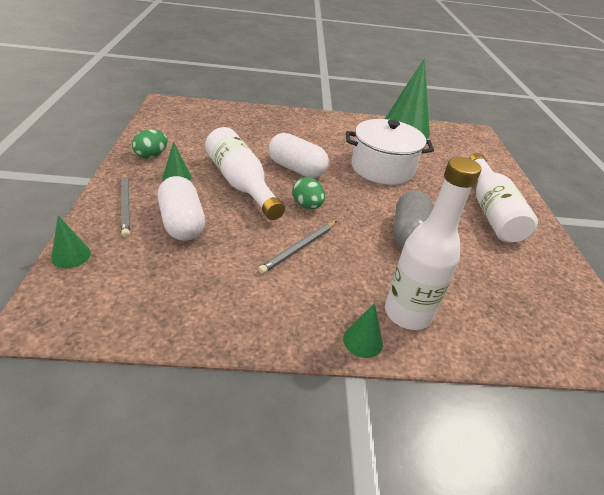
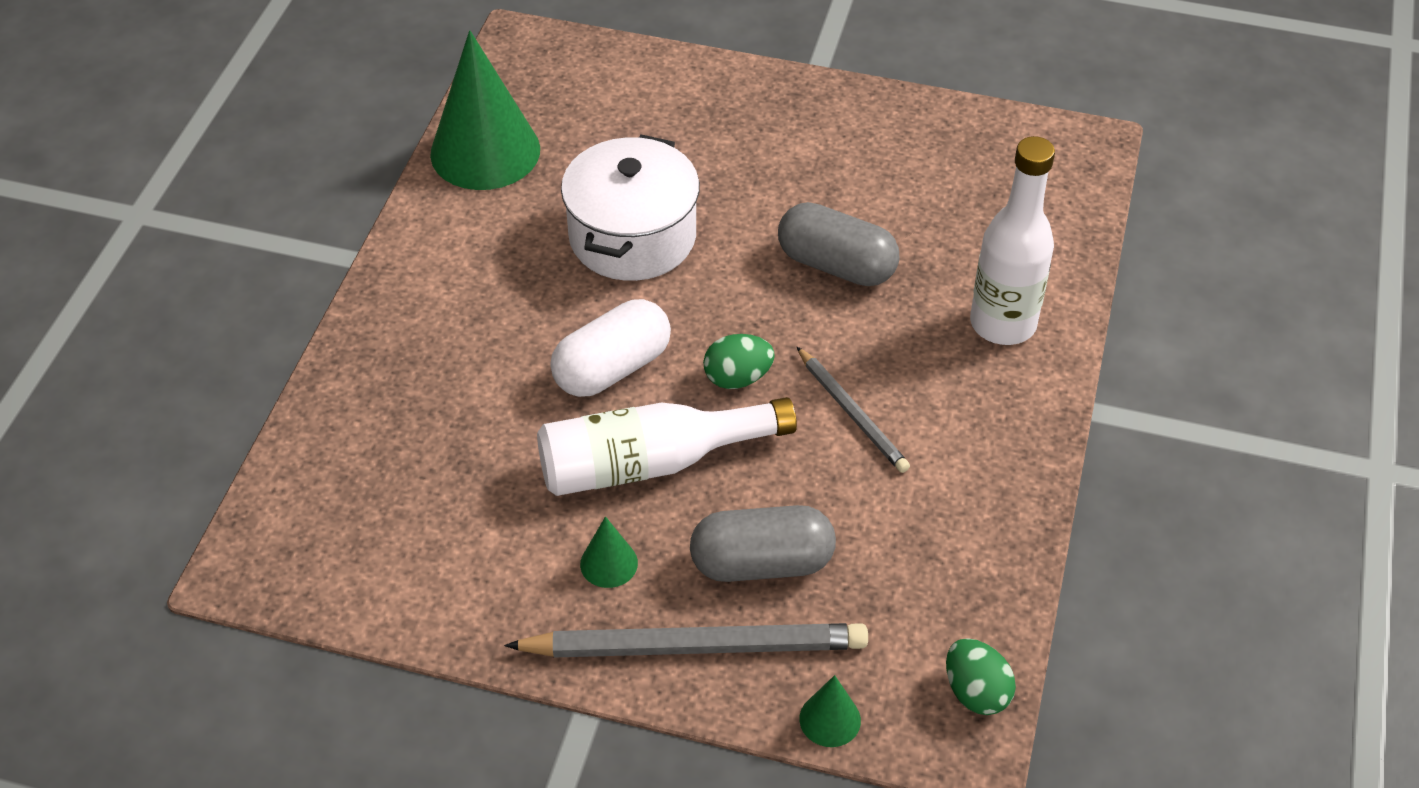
camera: 70 degrees left, 10 degrees up
grey pencil [121,173,130,237] -> grey pencil [504,623,868,658], size x1.75
green egg [132,130,168,159] -> green egg moved to [946,638,1016,715]
white capsule [157,176,205,241] -> grey capsule [690,505,836,582]
green cone [343,303,383,358] -> none
white bottle [469,153,538,243] -> none

